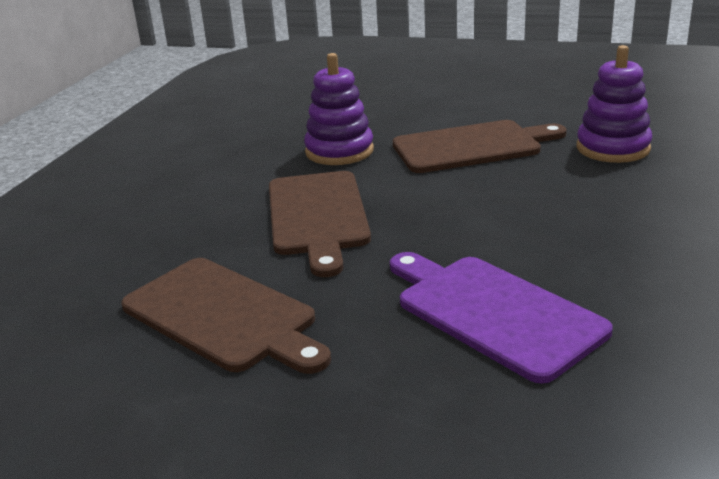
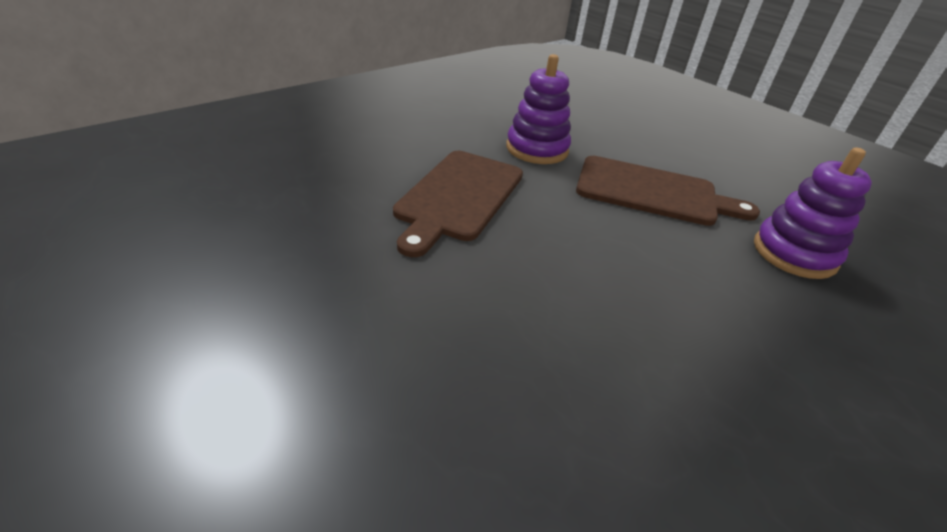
camera: 25 degrees right, 10 degrees up
brown cutting board [121,258,331,374] -> none
purple cutting board [390,252,613,383] -> none

